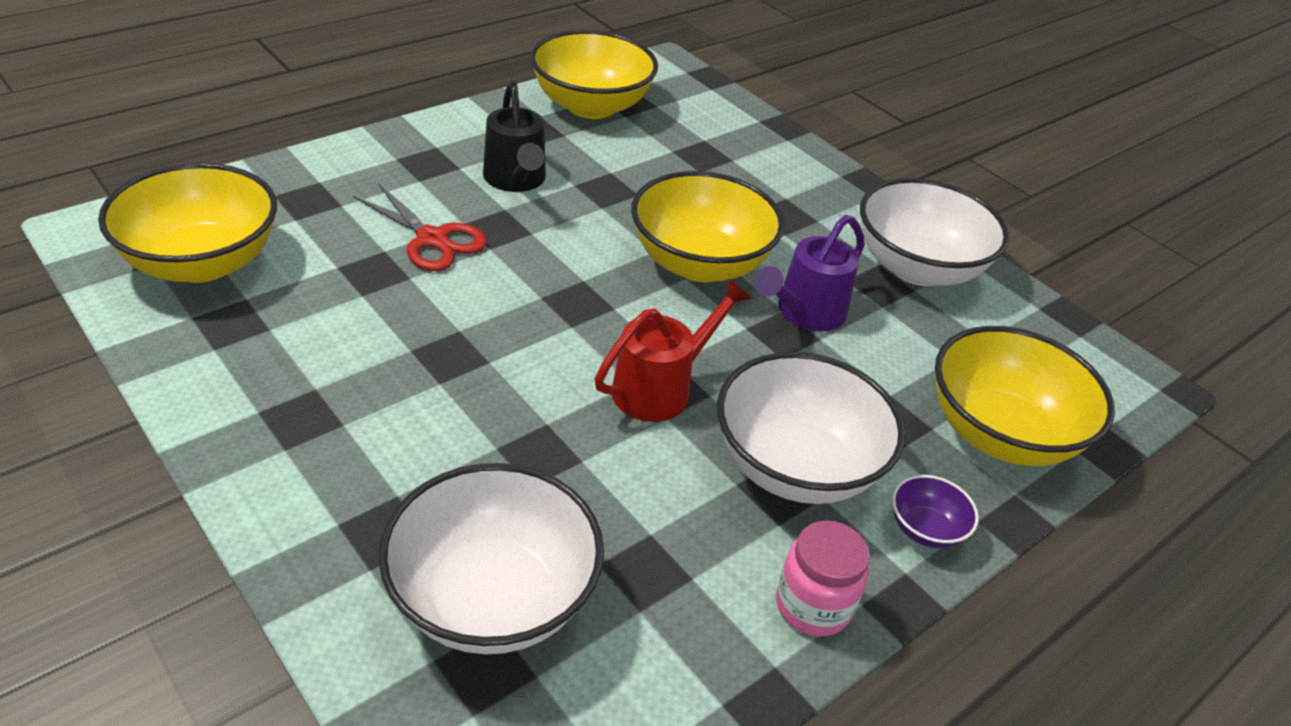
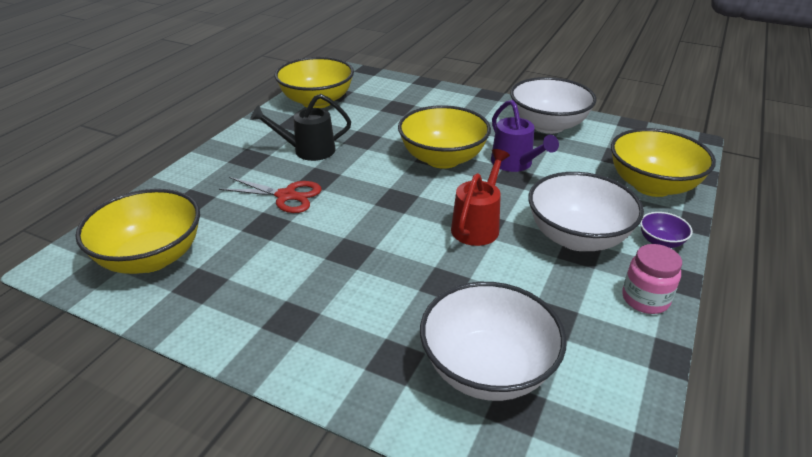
camera: 20 degrees left, 5 degrees down
black watering can [483,81,546,192] -> black watering can turned 120 degrees clockwise [250,94,351,161]
purple watering can [755,215,865,331] -> purple watering can turned 45 degrees counterclockwise [491,100,559,172]

